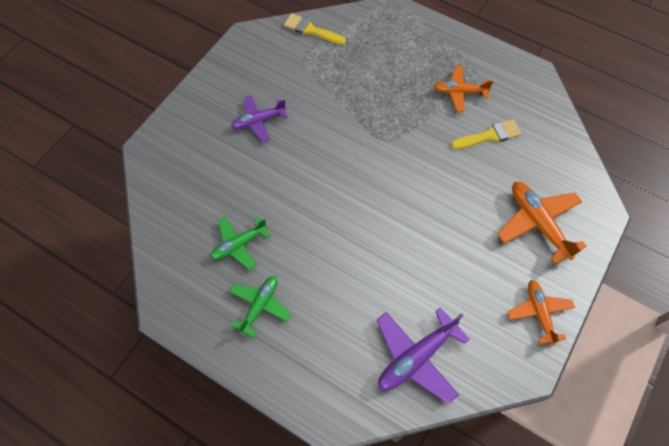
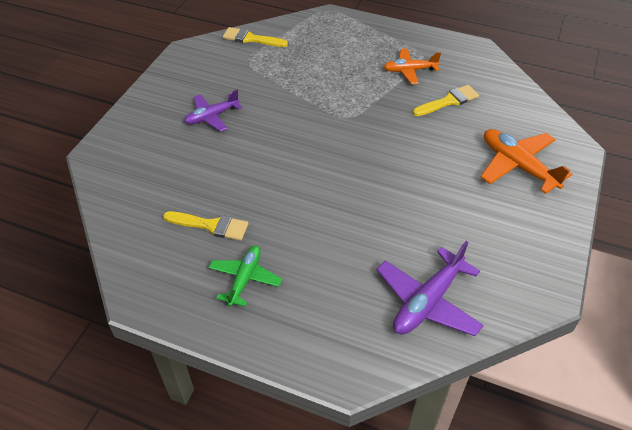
camera: 10 degrees left, 15 degrees down
green plane [210,217,270,270] -> yellow brush [163,211,248,241]
orange plane [508,280,575,345] -> none

